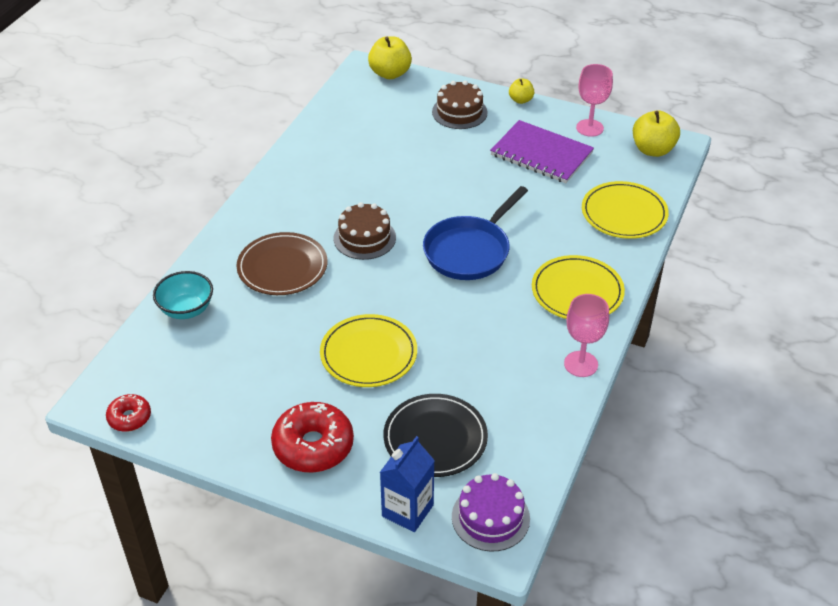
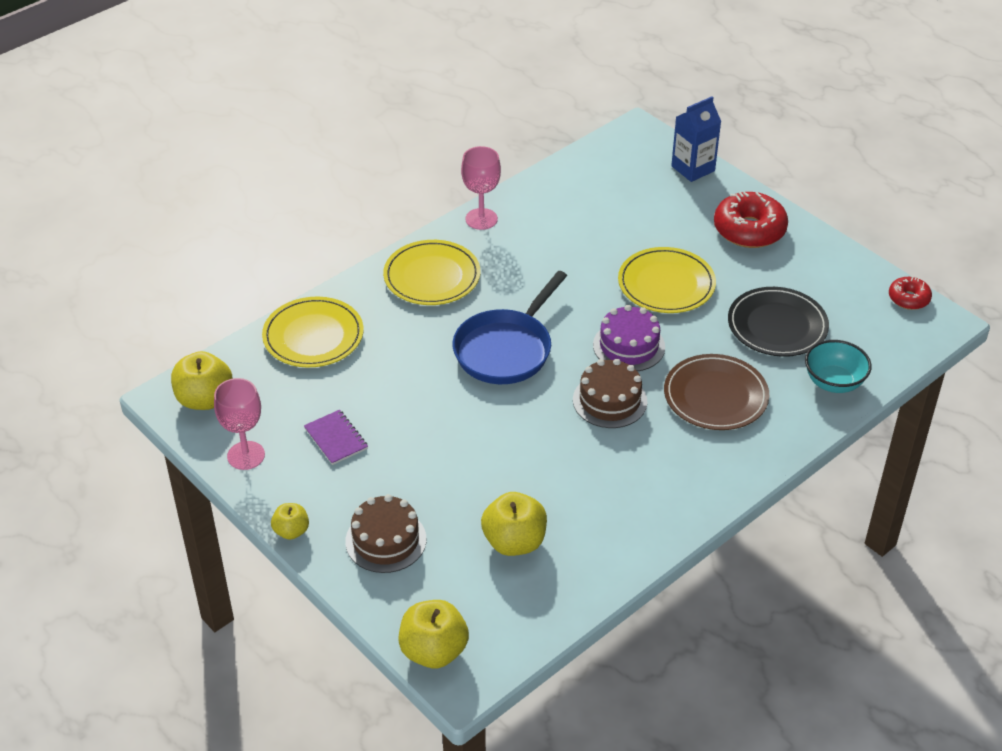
camera: 155 degrees left, 0 degrees up
black plate [383,394,488,477] -> black plate moved to [728,287,829,357]
blue pan [423,186,528,280] -> blue pan turned 150 degrees clockwise [452,271,567,384]
purple cake [452,473,530,551] -> purple cake moved to [593,305,665,371]
purple notebook [490,120,594,183] -> purple notebook [304,410,368,465], size x0.53
none -> yellow apple [481,492,547,556]

